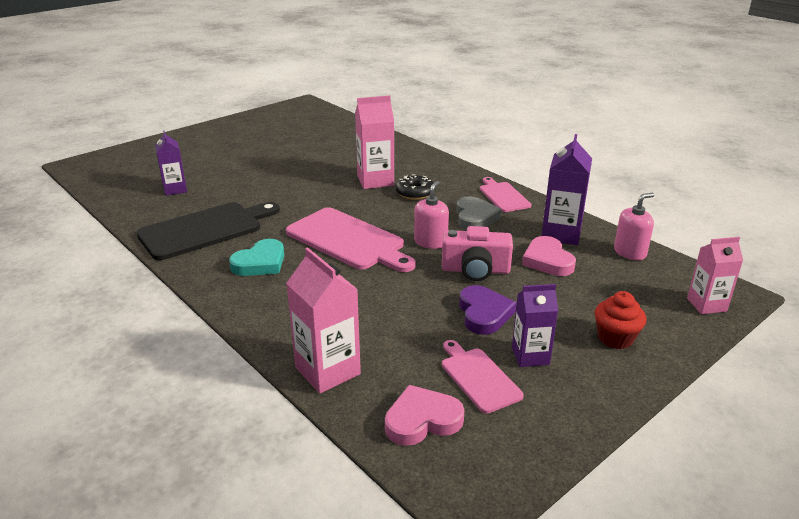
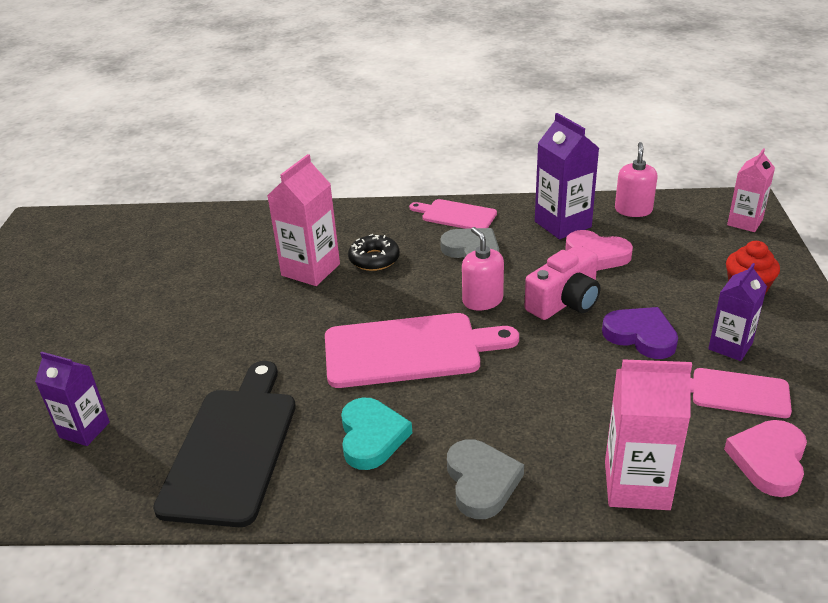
camera: 45 degrees left, 5 degrees up
none -> grey heart [447,439,524,519]

